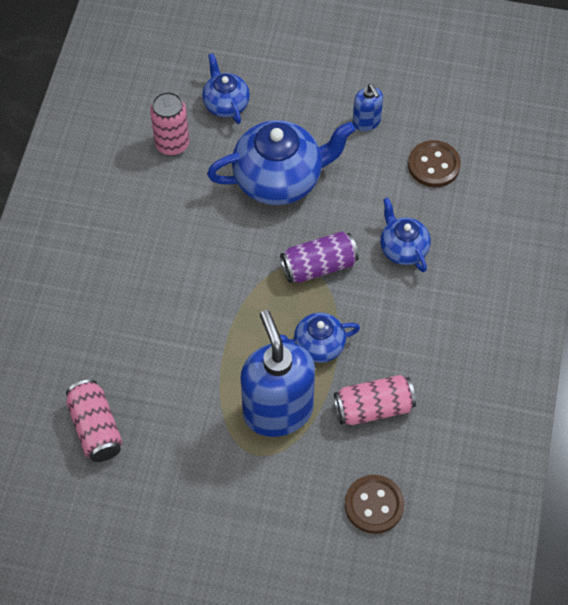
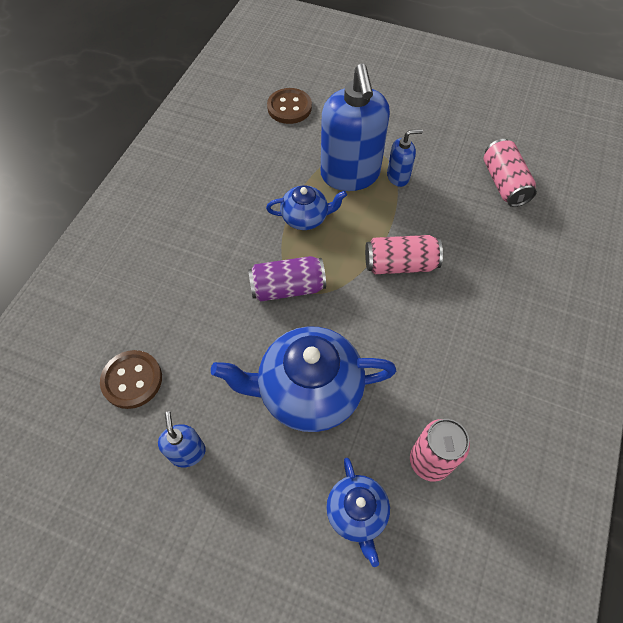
camera: 170 degrees left, 0 degrees up
pink can [334,375,416,425] -> pink can moved to [365,235,443,274]
blue teapot [380,198,431,272] -> none
none -> blue soap dispenser [387,129,423,187]

